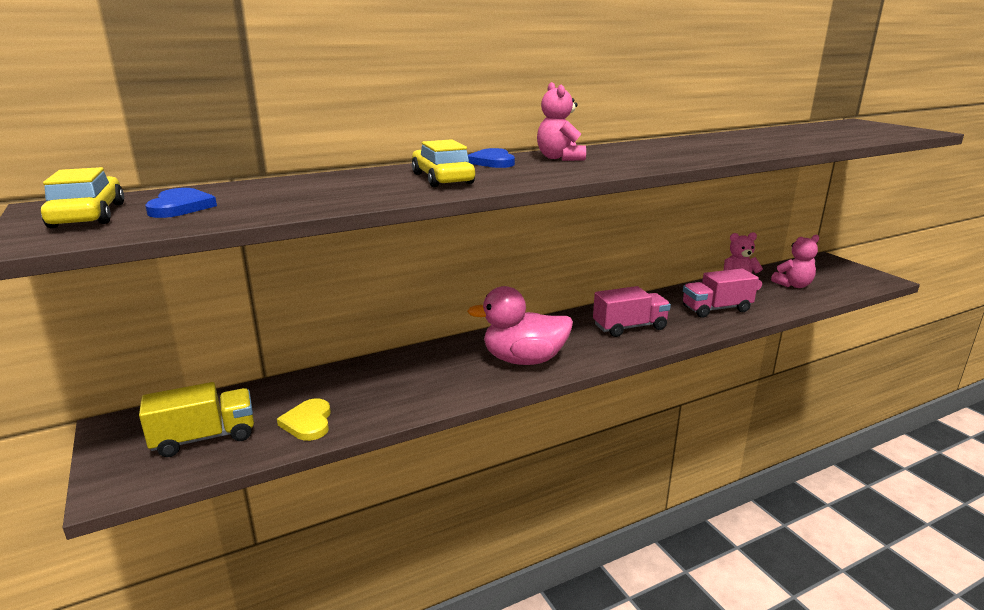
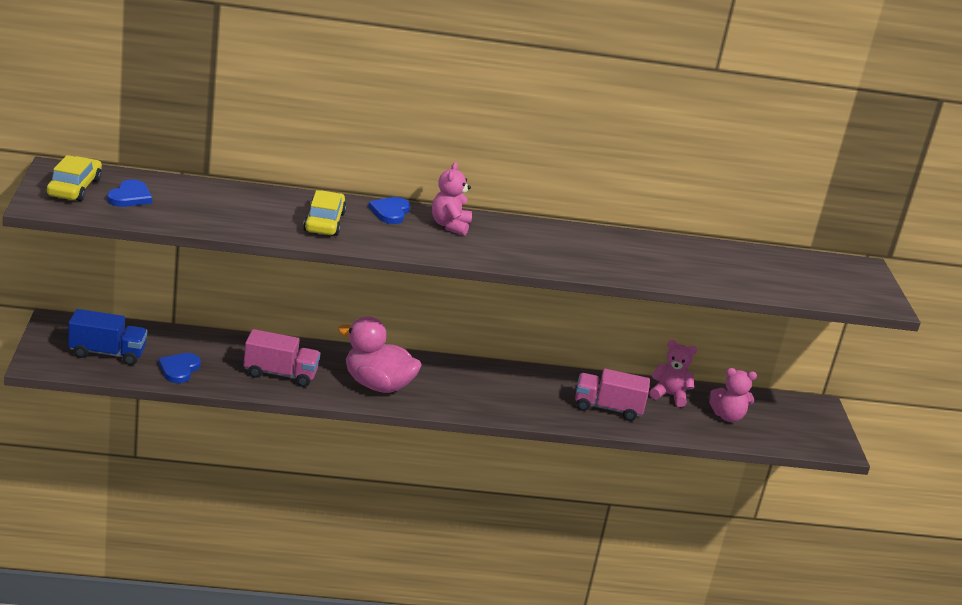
camera: 20 degrees right, 5 degrees up
yellow truck [139,382,254,457] -> blue truck [68,309,147,365]
yellow heart [277,398,331,441] -> blue heart [158,353,201,383]
pink truck [593,286,671,337] -> pink truck moved to [244,329,321,387]

